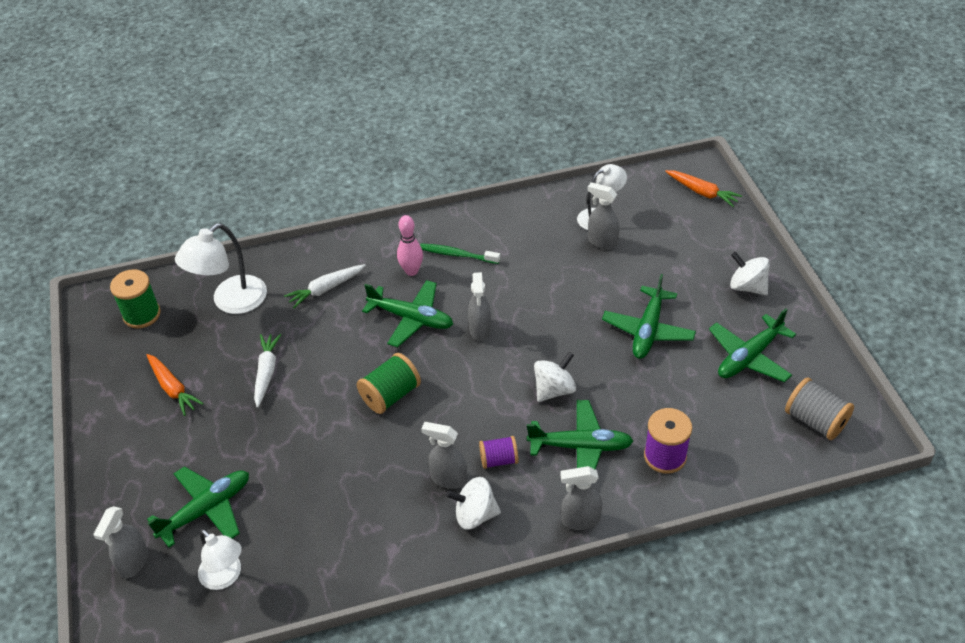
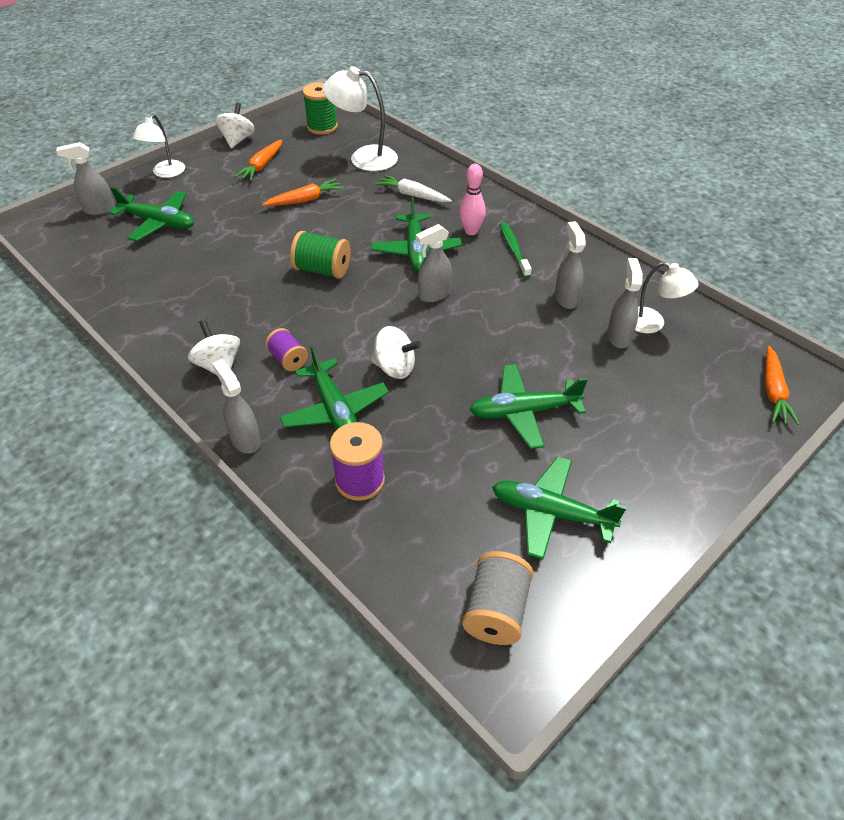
camera: 60 degrees right, 0 degrees up
white lamp [198,529,242,590] -> white lamp moved to [133,114,185,178]
white carrot [254,334,281,408] -> orange carrot [262,179,343,206]
grey spray bottle [421,422,467,489] -> grey spray bottle moved to [555,221,586,309]
white spinning top [730,252,770,295] -> white spinning top moved to [215,102,255,148]

